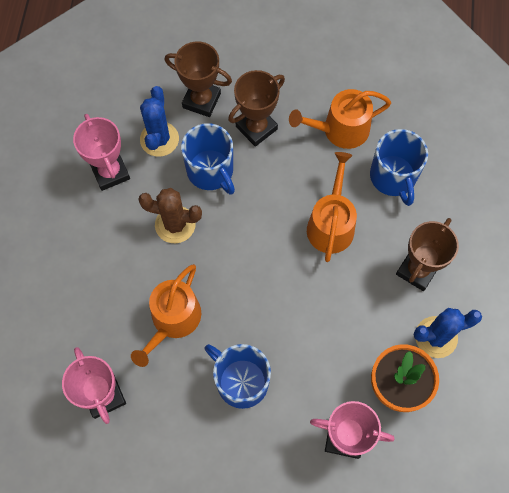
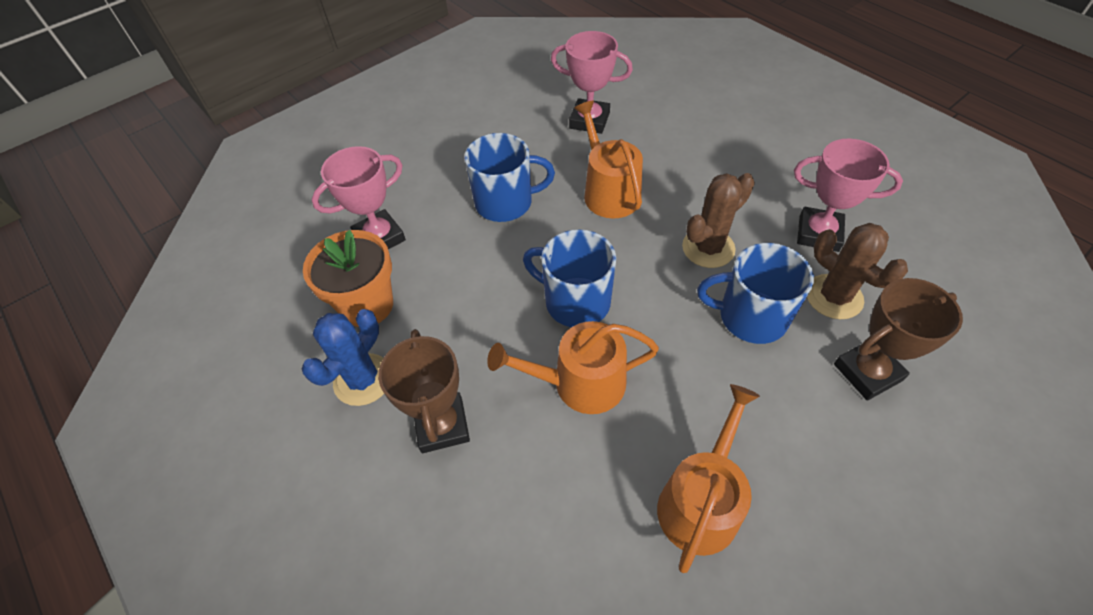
camera: 135 degrees right, 15 degrees down
blue cactus [140,86,179,157] -> brown cactus [807,223,908,319]
brown trophy [228,70,285,147] -> none
orange watering can [307,152,357,262] -> orange watering can turned 120 degrees clockwise [487,321,659,414]
blue mug [370,129,428,206] -> blue mug moved to [523,229,616,327]

